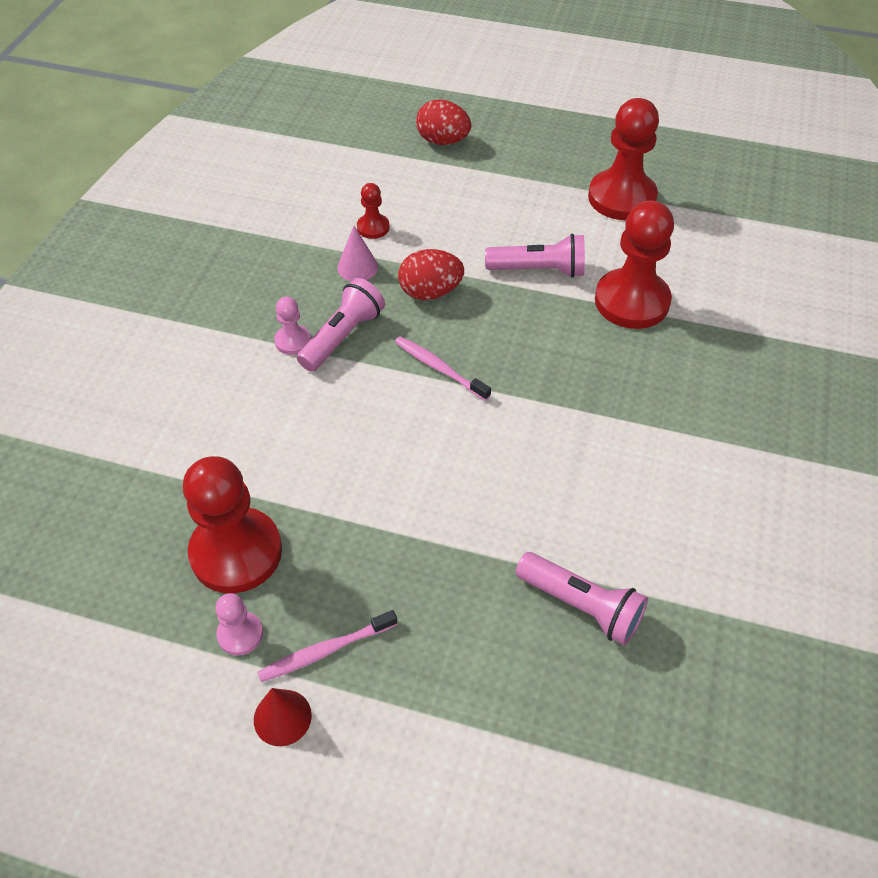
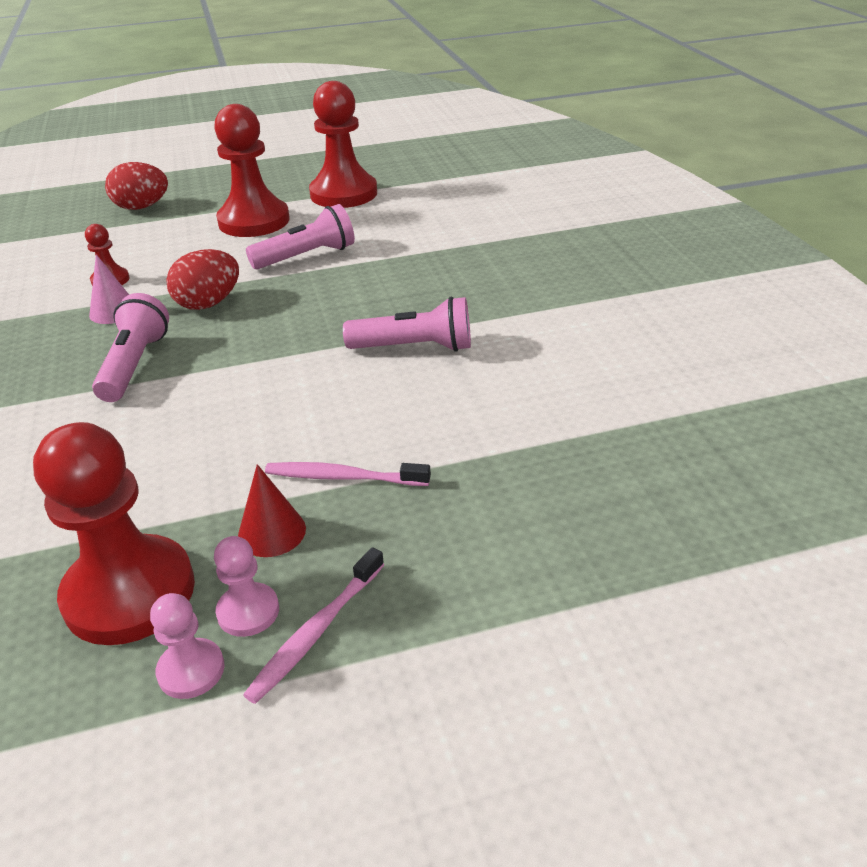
camera: 30 degrees left, 15 degrees down
red cone [254,688,312,746] -> red cone moved to [238,464,306,557]
pink pawn [274,297,311,355] -> pink pawn moved to [214,536,279,637]
pink toothbrush [395,336,491,401] -> pink toothbrush moved to [265,462,431,486]
pink flashlight [516,552,648,645] -> pink flashlight moved to [343,297,471,352]
red pawn [595,201,674,329] -> red pawn moved to [214,104,290,237]

